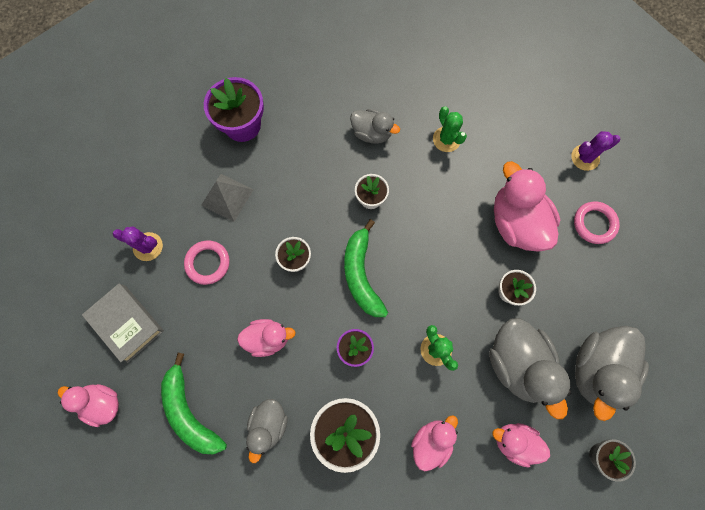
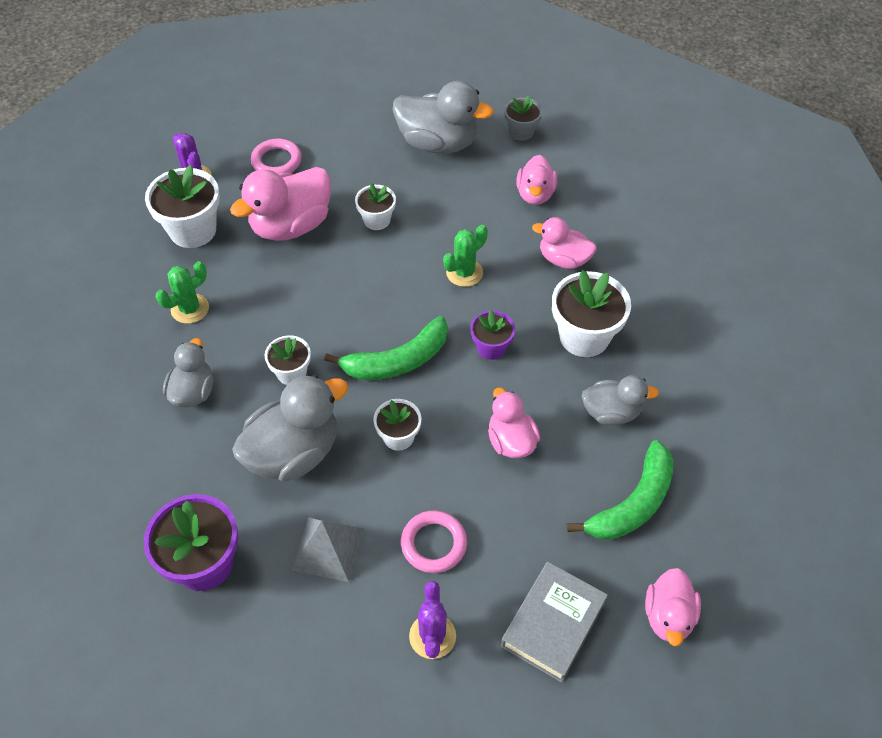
camera: 105 degrees left, 20 degrees down
grey duck [489,318,571,419] -> grey duck moved to [232,375,349,482]
none -> white flower pot [145,165,220,248]

